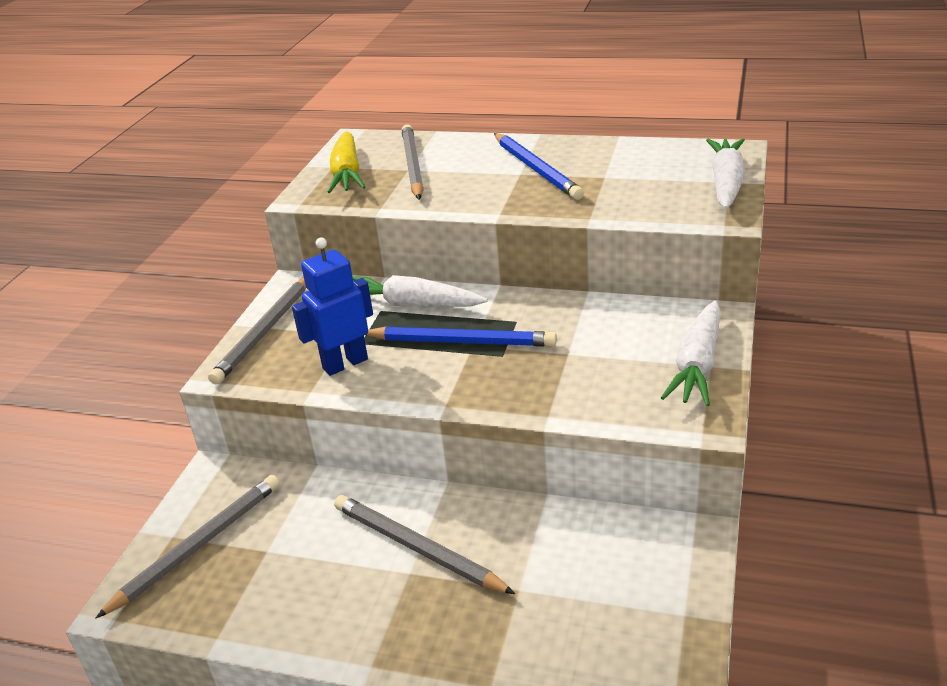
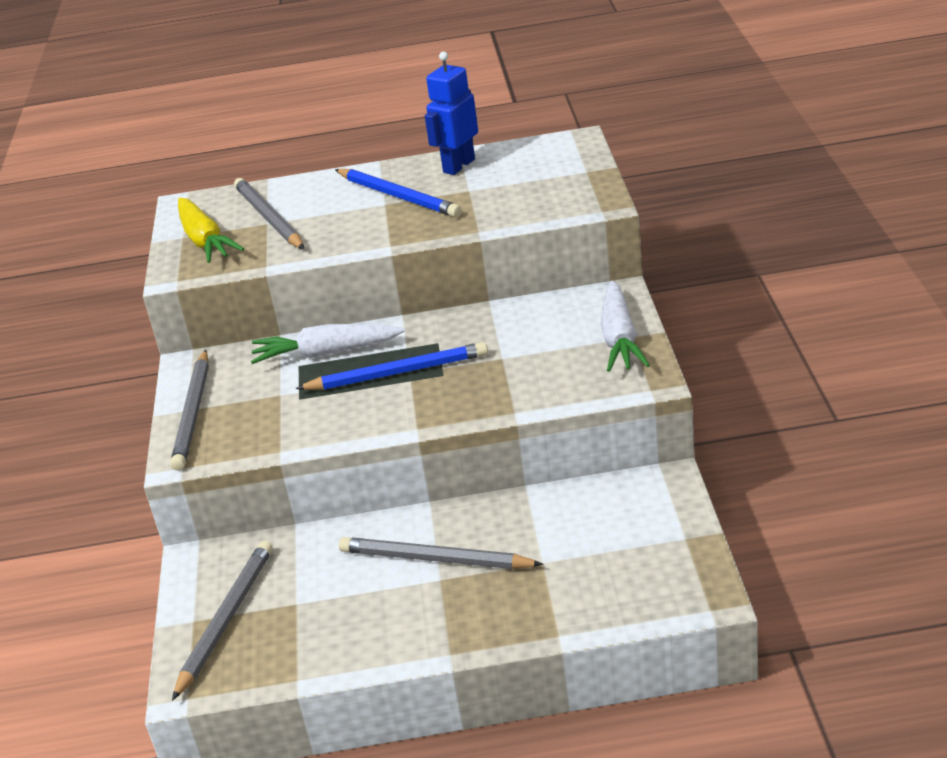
camera: 20 degrees left, 0 degrees up
blue robot [292,238,373,376] -> blue robot moved to [425,51,478,175]
white carrot [706,138,745,209] -> none

